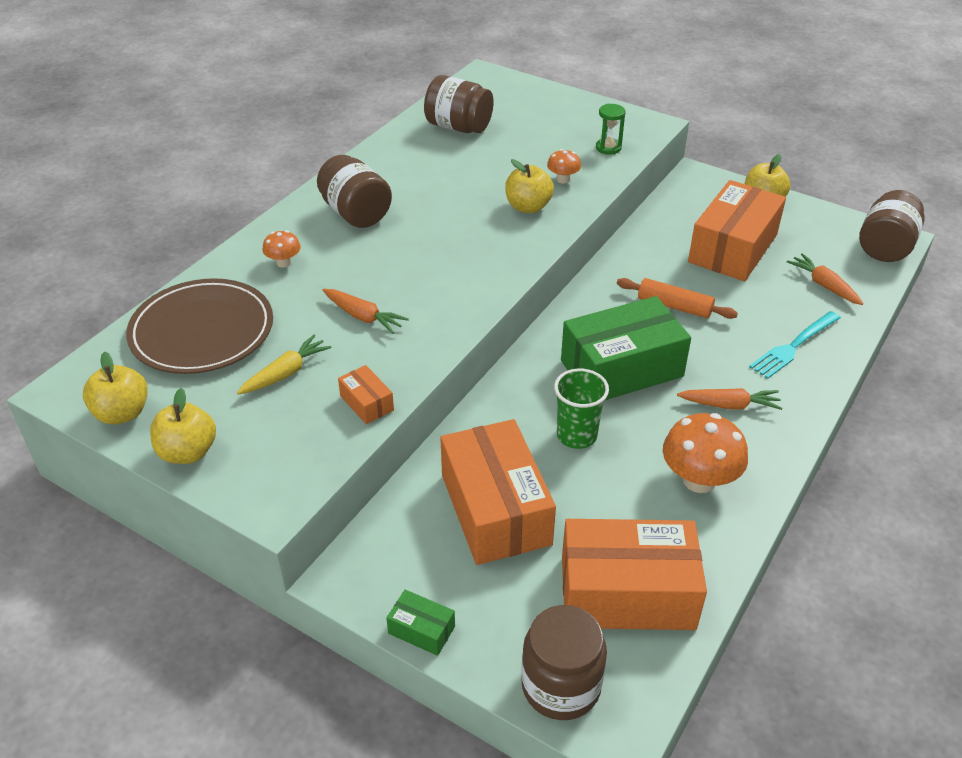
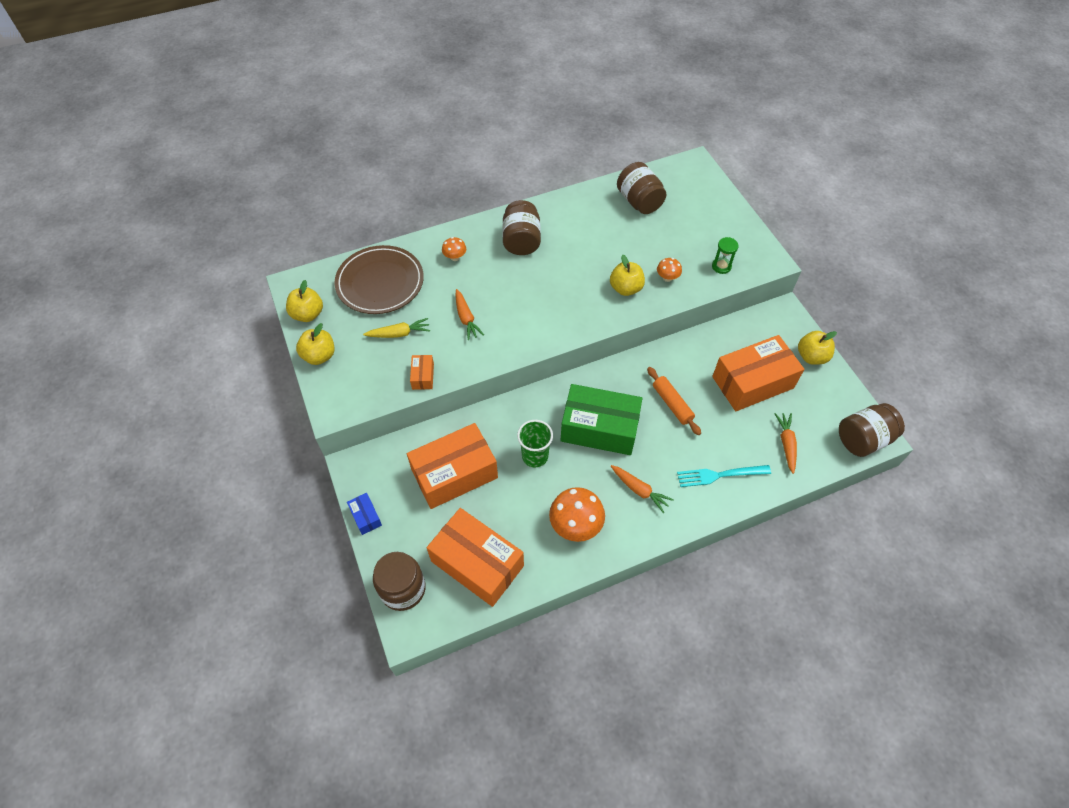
camera: 35 degrees right, 15 degrees up
green box [386,590,455,656] -> blue box [347,493,382,535]
orange box [440,419,556,565] -> orange box turned 45 degrees clockwise [407,423,498,509]

